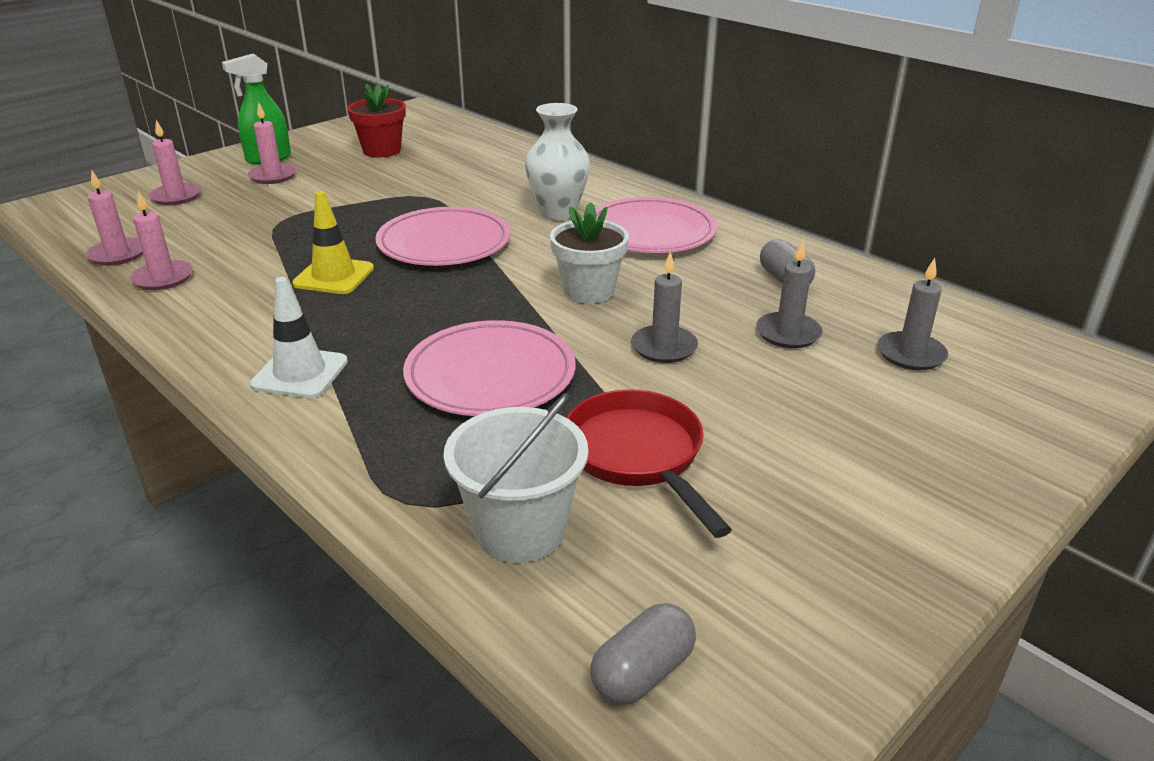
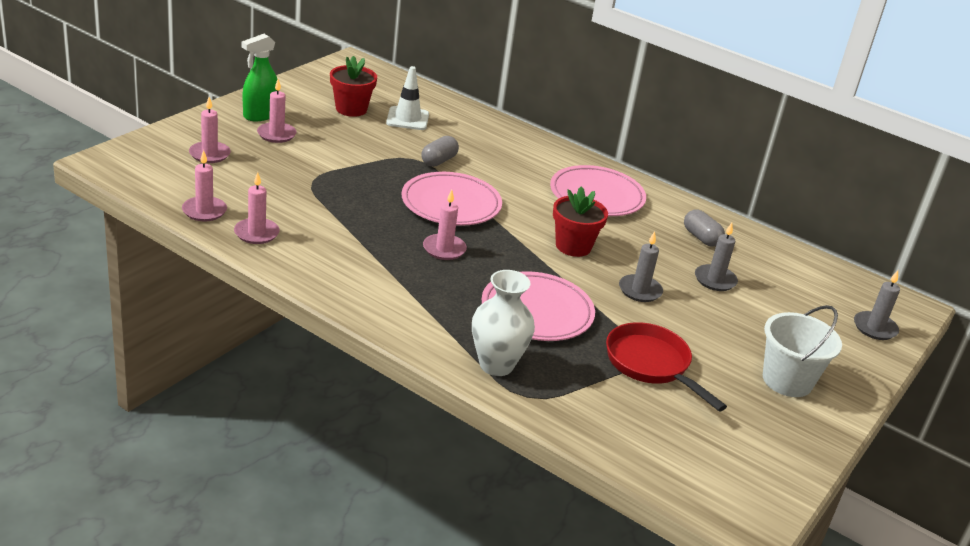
camera: 15 degrees left, 0 degrees up
white traffic cone [250,277,348,398] -> white traffic cone moved to [386,66,429,130]
yellow traffic cone [292,191,374,294] -> none
white bucket [444,393,588,563] -> white bucket moved to [763,305,842,397]
white vase [525,103,590,221] -> white vase moved to [472,270,535,376]
white flower pot [550,202,629,304] -> red flower pot [553,186,608,257]
grey capsule [590,603,696,705] -> grey capsule moved to [421,136,459,167]
grey candle [878,258,948,370] -> grey candle moved to [854,270,900,340]
none -> pink candle [423,190,467,260]

